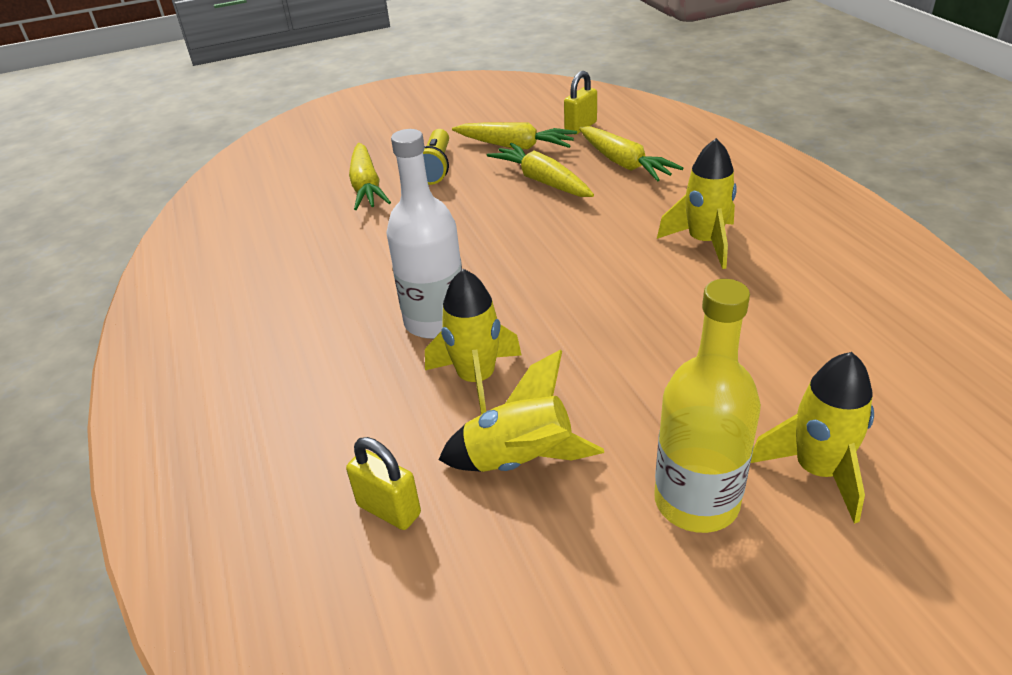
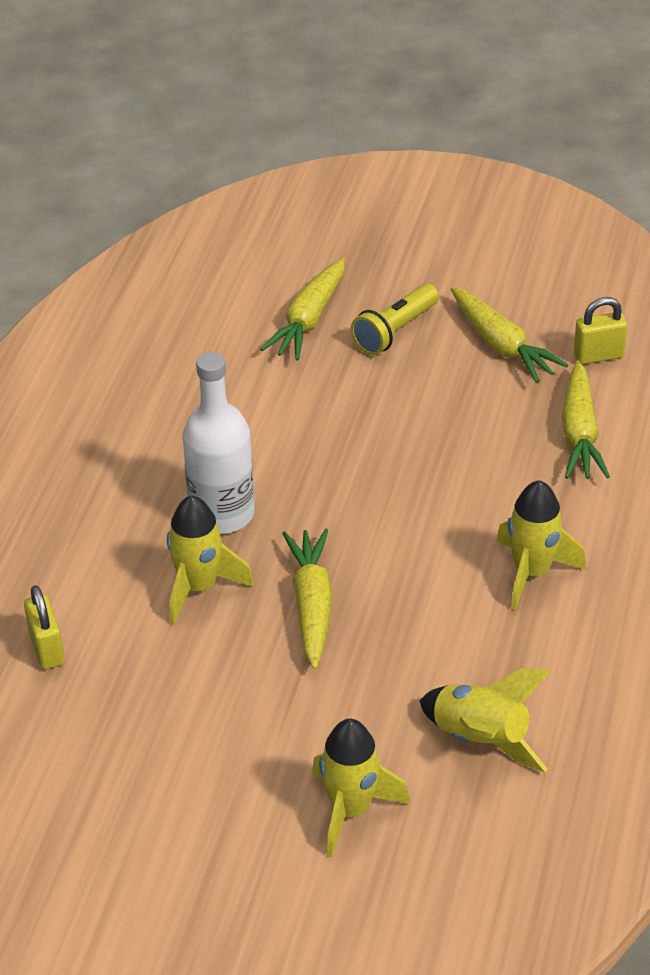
camera: 35 degrees right, 5 degrees up
yellow rocket [439,350,604,472] -> yellow rocket moved to [420,668,550,772]
yellow carrot [487,143,594,197] -> yellow carrot moved to [282,529,332,669]
yellow bottle [654,279,761,533] -> none

